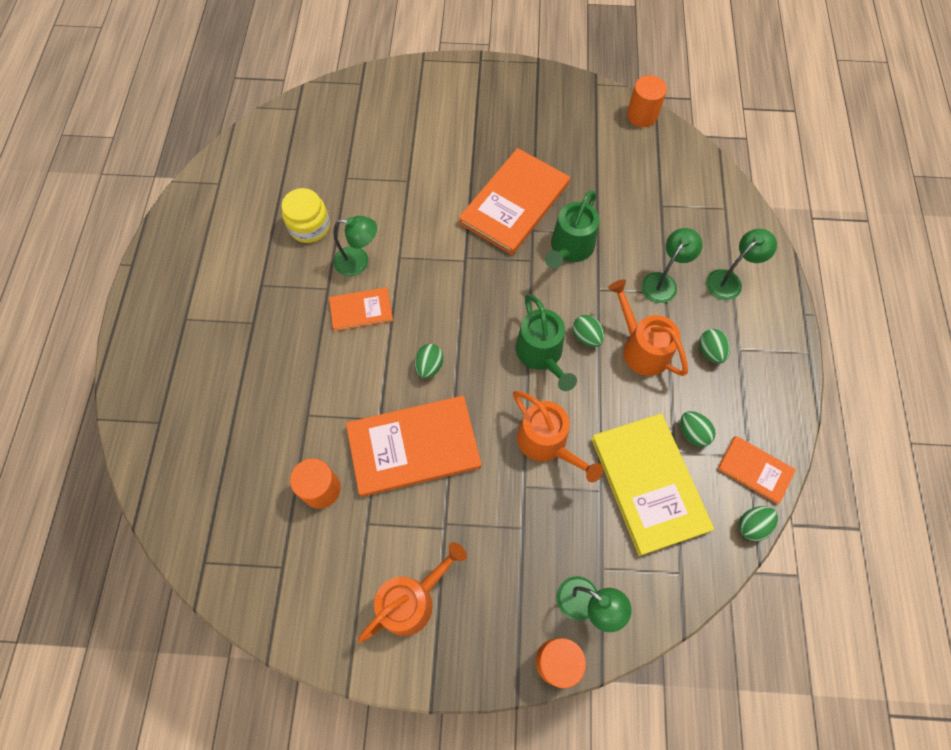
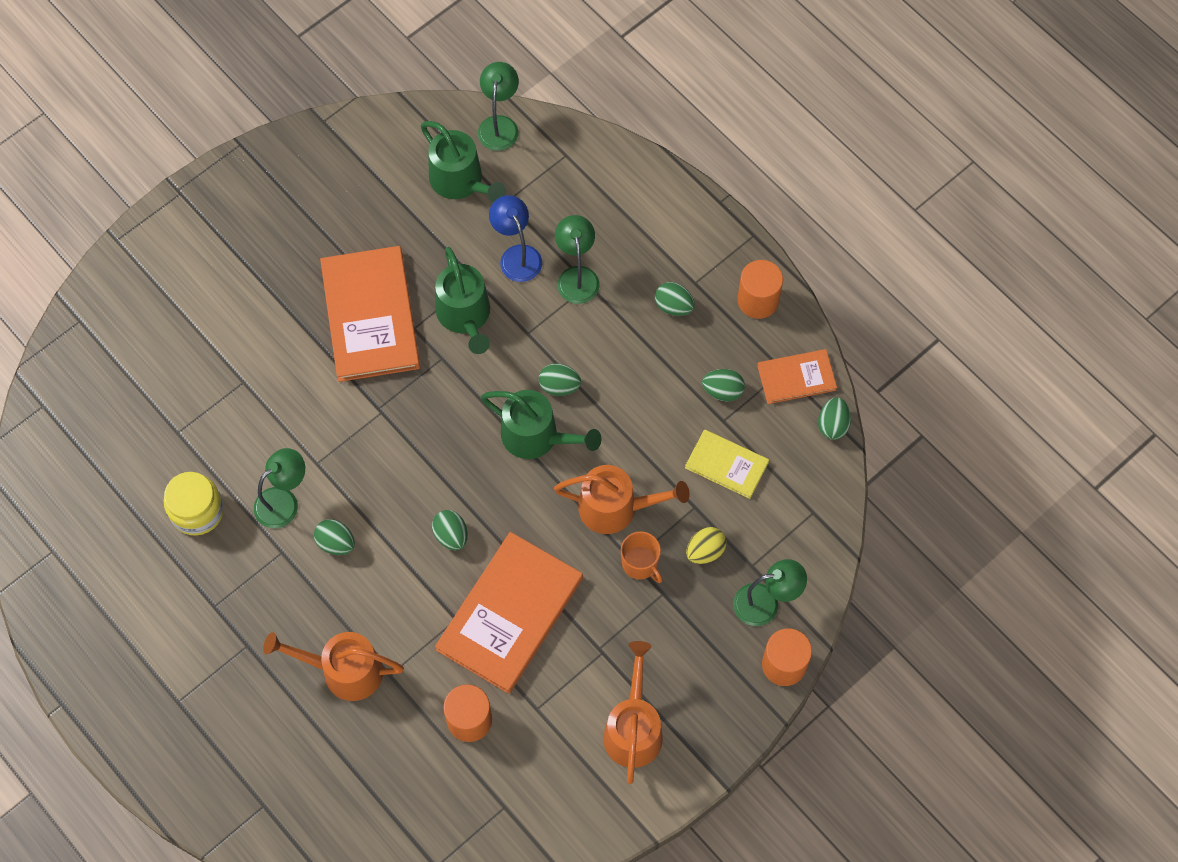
camera: 45 degrees left, 0 degrees up
orange book [329,287,393,331] -> green egg [314,519,355,555]
yellow book [591,413,714,556] -> yellow book [685,429,769,499], size x0.53
orange watering can [608,279,688,376] -> orange watering can moved to [263,632,404,701]
orange cylinder [627,75,667,127] -> orange cylinder moved to [737,260,783,319]
green lamp [706,229,777,300] -> green lamp moved to [478,62,519,151]
none -> green watering can [421,121,506,202]
none -> blue lamp [489,195,542,282]
none -> orange mug [621,531,663,583]
none -> yellow egg [686,527,727,564]

